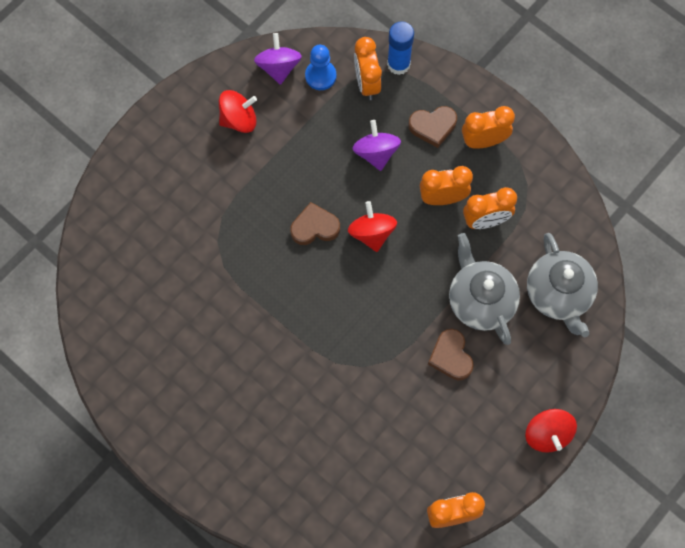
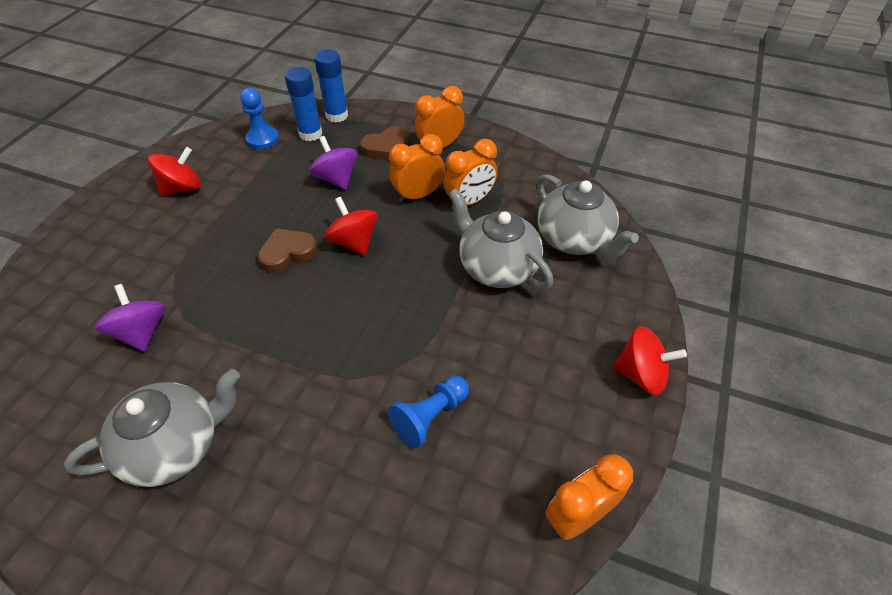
camera: 20 degrees left, 20 degrees down
purple spinning top [254,33,302,85] -> purple spinning top moved to [94,284,165,352]
orange clock [354,37,382,100] -> blue glue stick [285,67,322,141]
brown heart [428,329,474,380] -> none
red spinning top [525,409,577,453] -> red spinning top turned 45 degrees counterclockwise [613,326,687,395]
none -> grey teapot [64,369,240,487]
none -> blue pawn [388,375,469,448]

